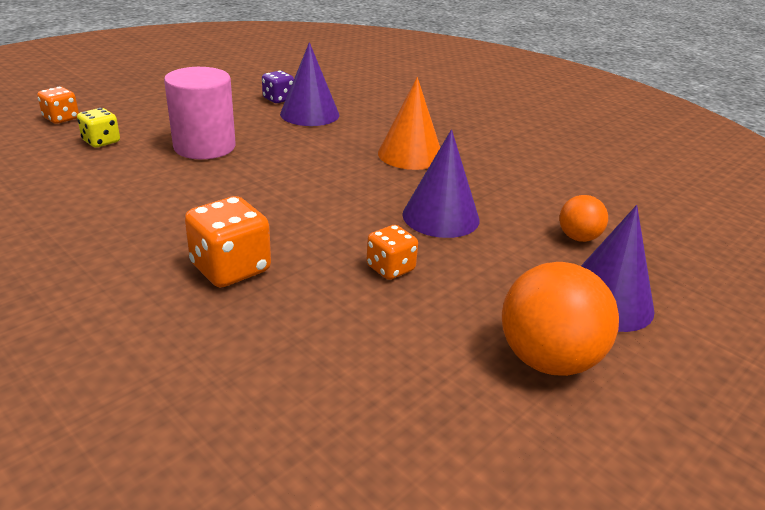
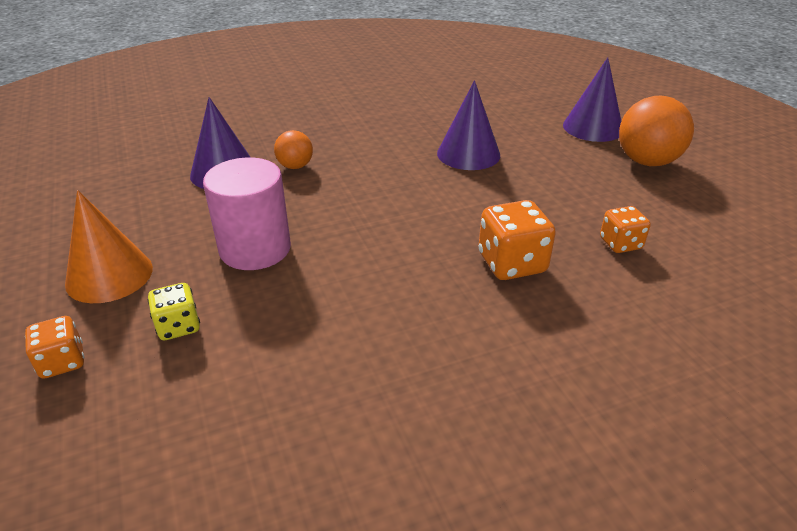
camera: 65 degrees left, 5 degrees up
purple dice [262,70,294,103] -> none
orange dice [366,225,418,280] -> orange dice moved to [600,206,651,253]
orange cone [378,77,440,170] -> orange cone moved to [65,190,153,303]
orange ball [559,195,608,242] -> orange ball moved to [274,130,313,169]

